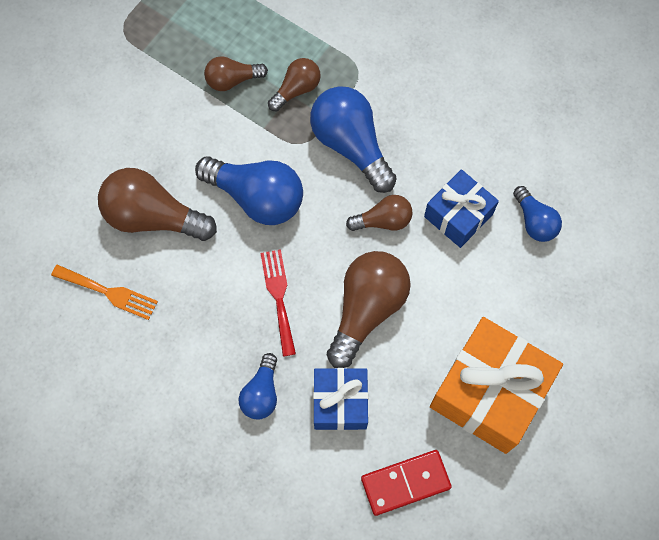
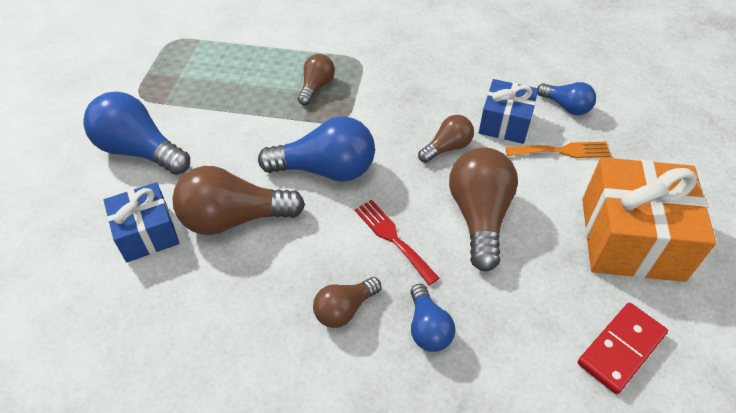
camera: 25 degrees left, 20 degrees down
orange fork [51,265,158,320] -> orange fork moved to [505,142,612,158]
brown light bulb [204,56,268,91] -> brown light bulb moved to [313,277,381,328]
blue light bulb [310,86,397,193] -> blue light bulb moved to [83,92,190,175]
blue gift [313,368,368,430] -> blue gift moved to [103,182,179,262]

